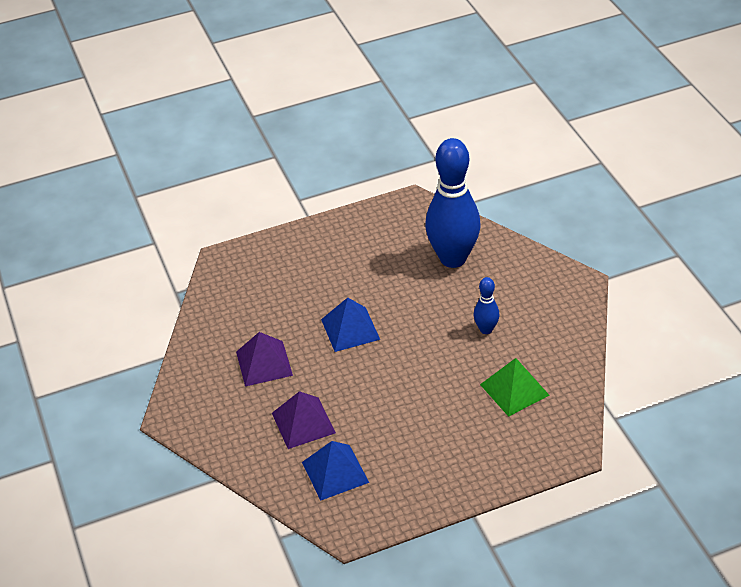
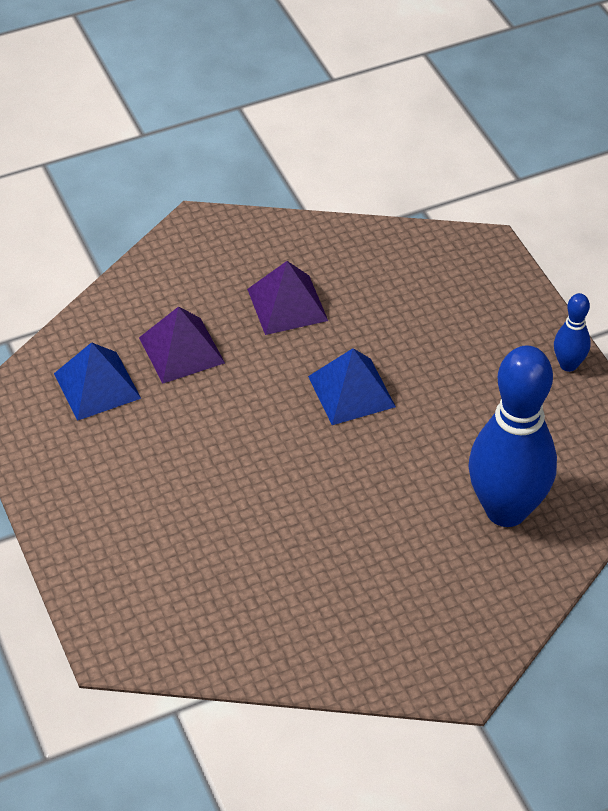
camera: 85 degrees right, 5 degrees up
blue bowling pin [473,277,499,334] -> blue bowling pin moved to [554,293,591,372]
green pyramid [480,358,550,417] -> none

